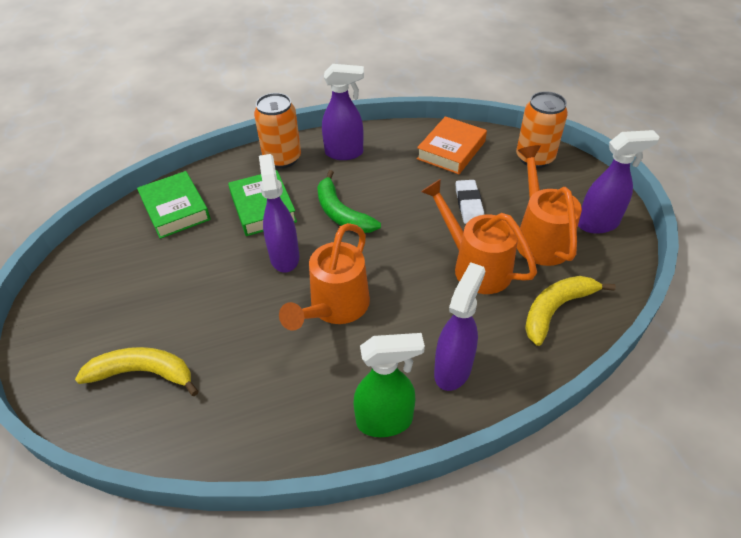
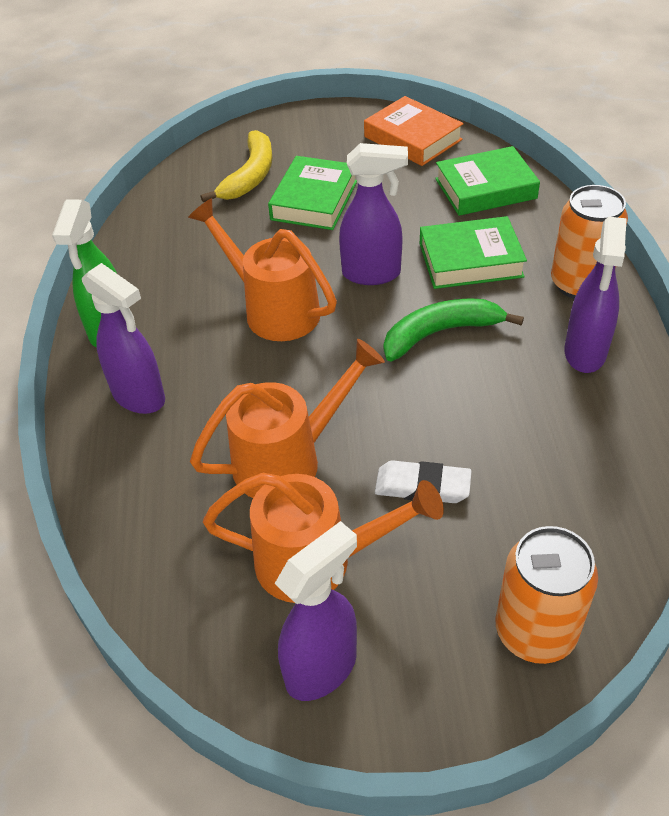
camera: 105 degrees right, 0 degrees up
orange book [417,116,487,174] -> orange book moved to [364,96,464,166]
yellow banana [525,276,616,346] -> none
purple spray bottle [578,130,660,234] -> purple spray bottle turned 135 degrees counterclockwise [275,521,357,701]
none -> green book [268,156,357,230]

